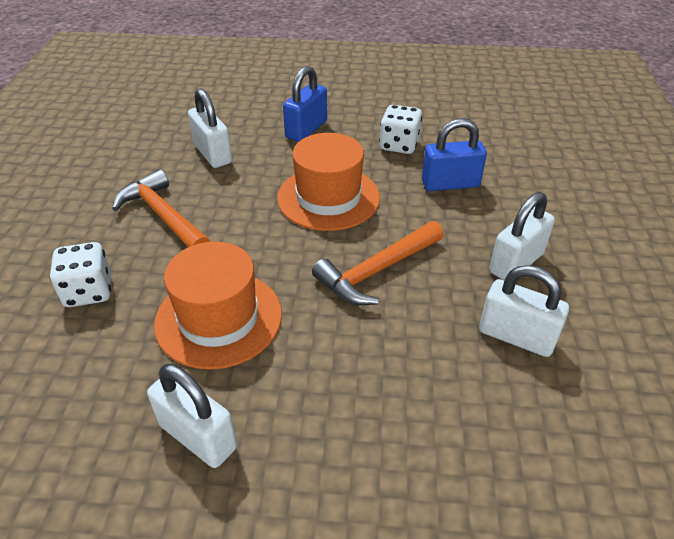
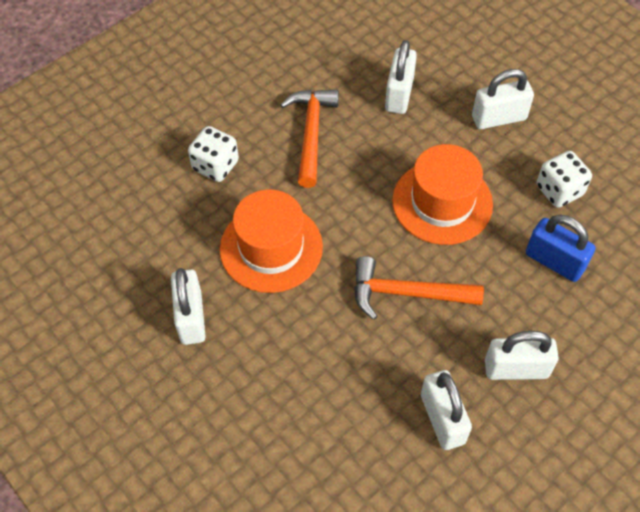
camera: 45 degrees right, 15 degrees up
blue padlock [283,66,327,142] -> white padlock [472,69,534,129]

